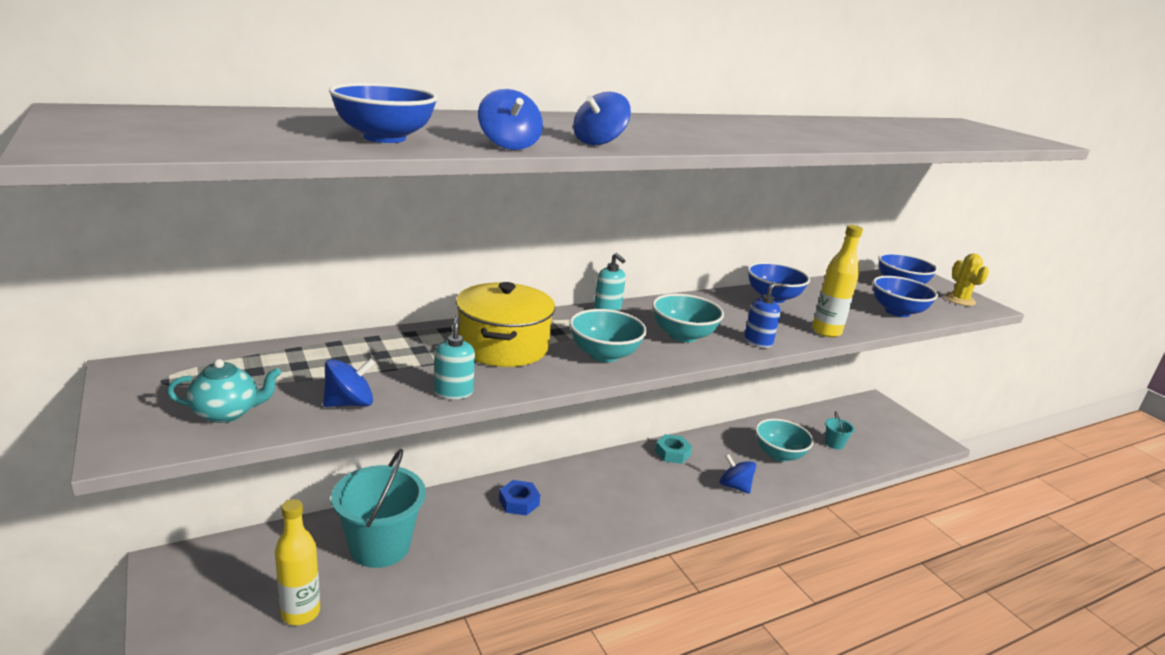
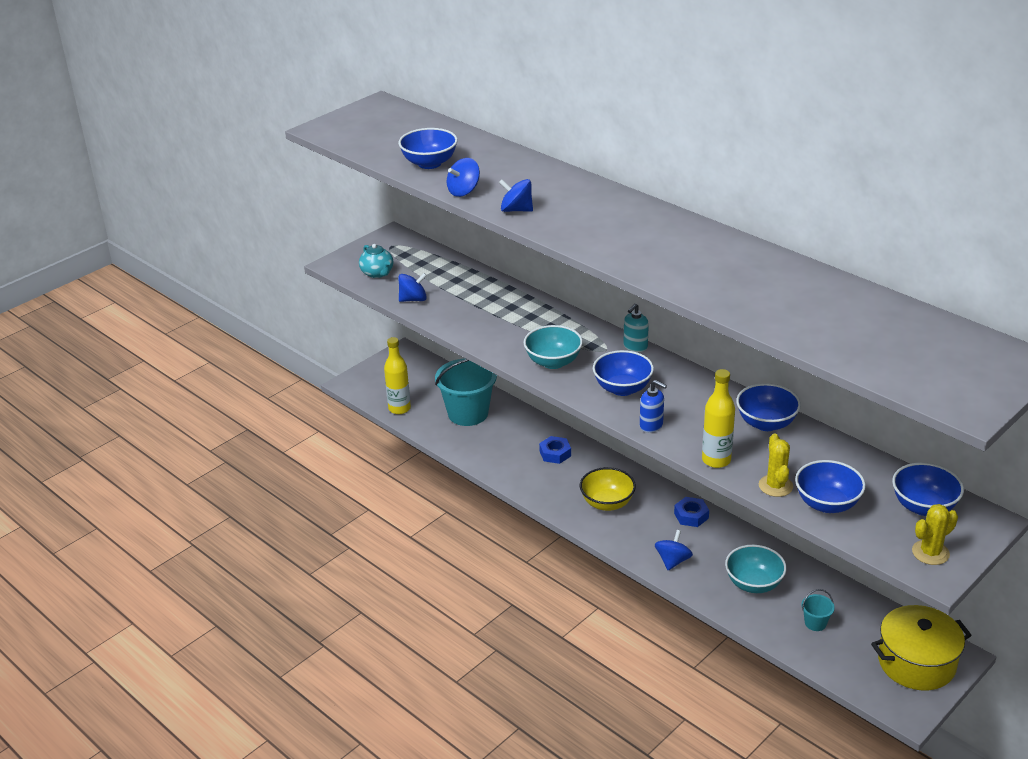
camera: 75 degrees right, 10 degrees up
blue spinning top [323,358,375,407] -> blue spinning top turned 60 degrees counterclockwise [398,273,427,302]
turquoise soap dispenser [434,315,475,399] -> none
yellow pot [456,282,555,367] -> yellow pot moved to [871,605,972,691]
turquoise bowl [652,294,724,342] -> blue bowl [593,350,654,396]
turquoise nut [655,434,692,464] -> blue nut [674,497,709,527]
none -> yellow bowl [580,467,636,511]
none -> yellow cactus [759,434,793,497]

